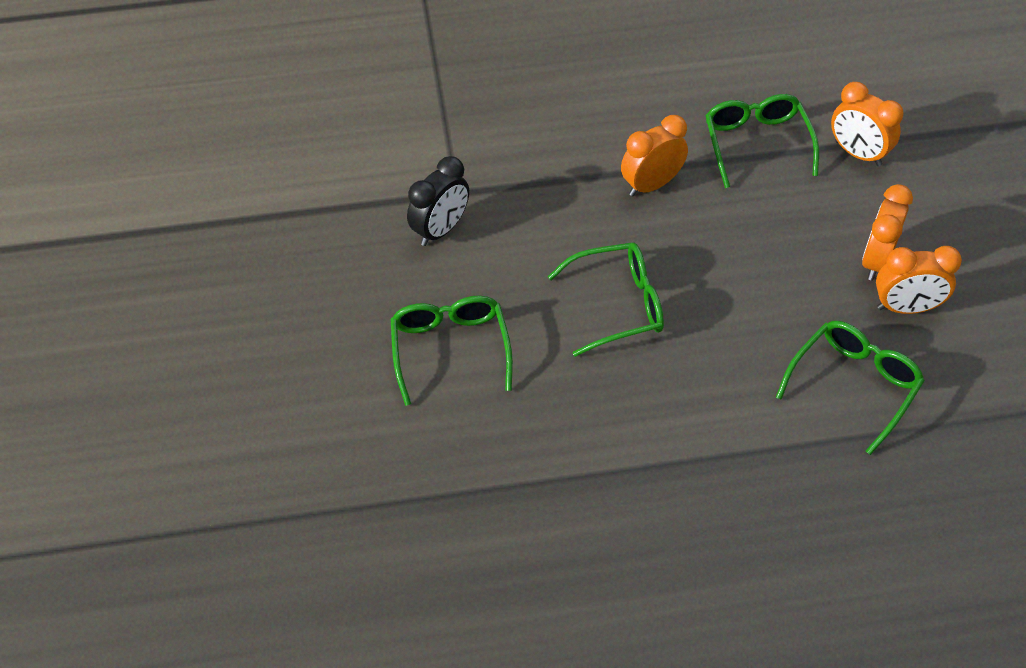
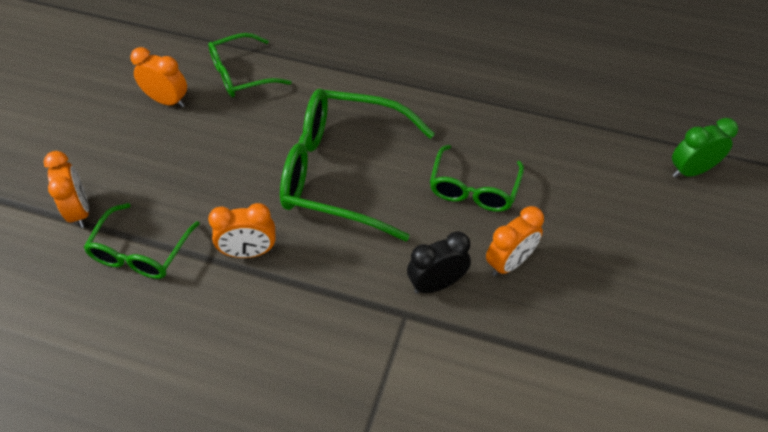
camera: 155 degrees left, 0 degrees up
green glasses [548,242,664,357] -> green glasses [280,89,435,242], size x1.78
orange clock [862,184,913,281] -> orange clock moved to [486,206,544,276]
none -> green clock [672,118,738,178]

